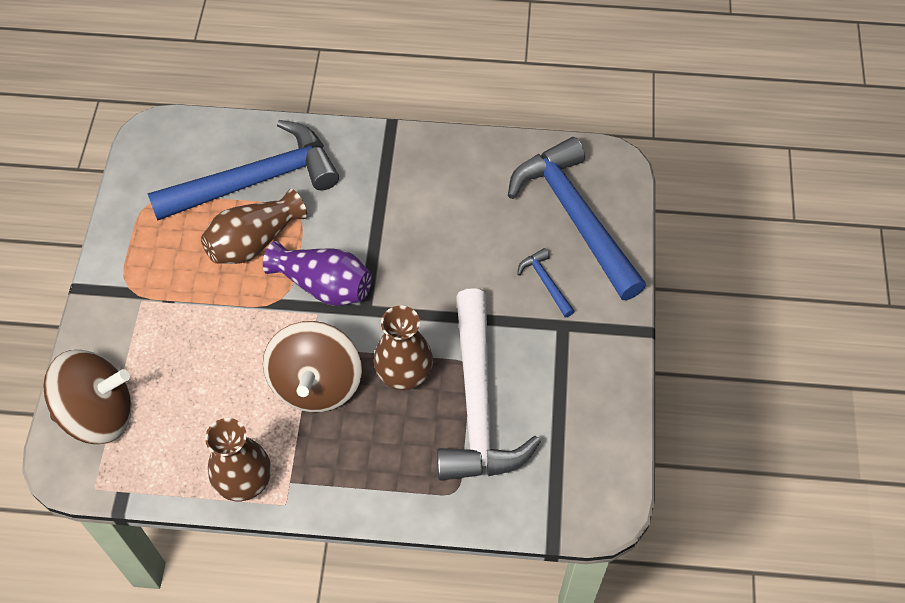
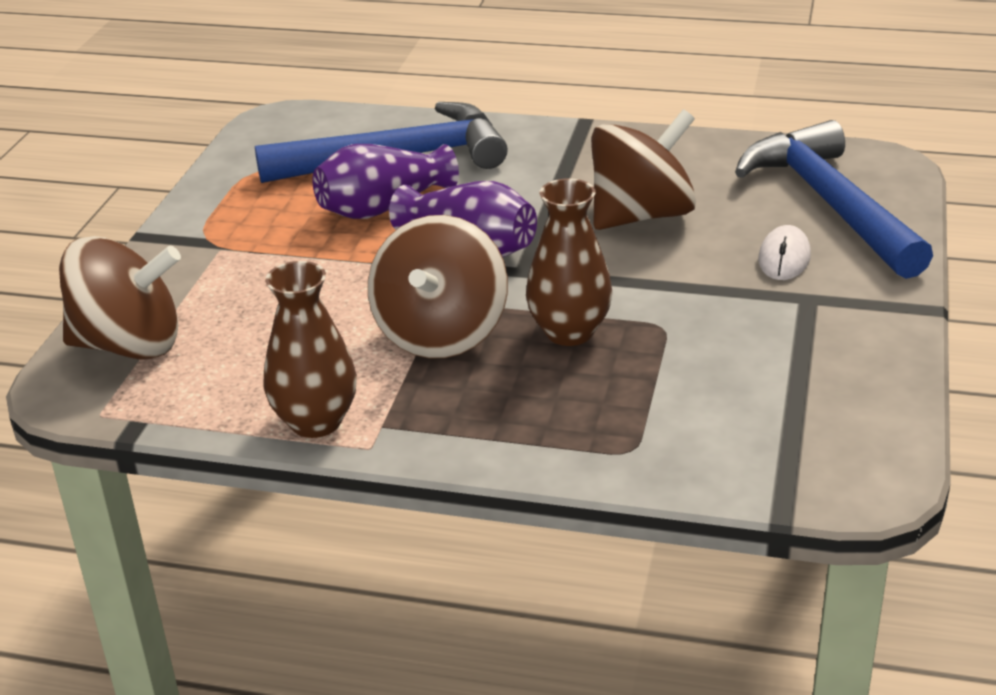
camera: 10 degrees right, 25 degrees down
brown vase [201,189,307,264] -> purple vase [313,144,459,219]
white hammer [437,288,541,481] -> none
blue hammer [517,248,574,317] -> white mouse [758,225,811,280]
none -> brown spinning top [591,109,696,230]

